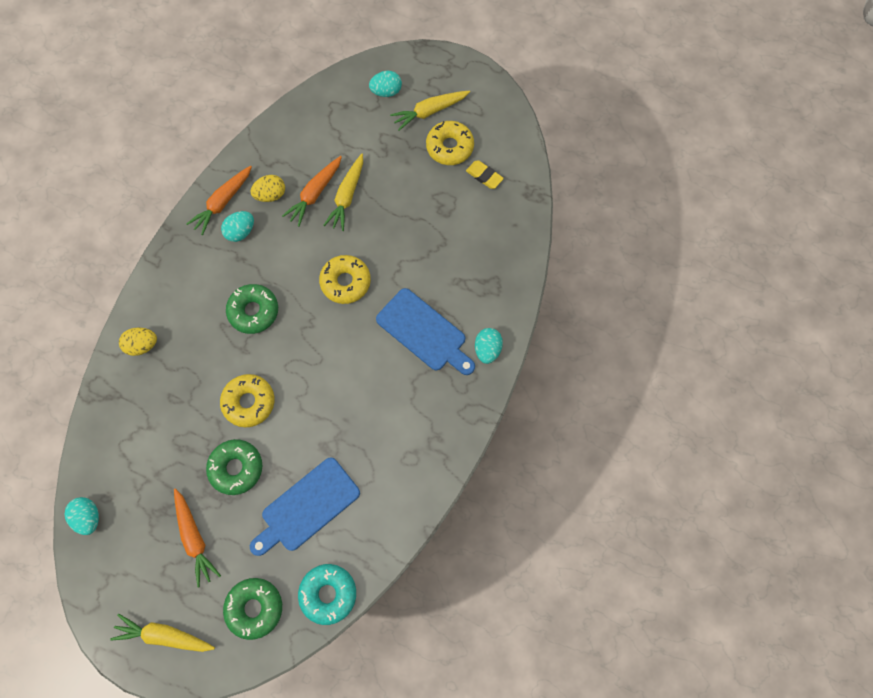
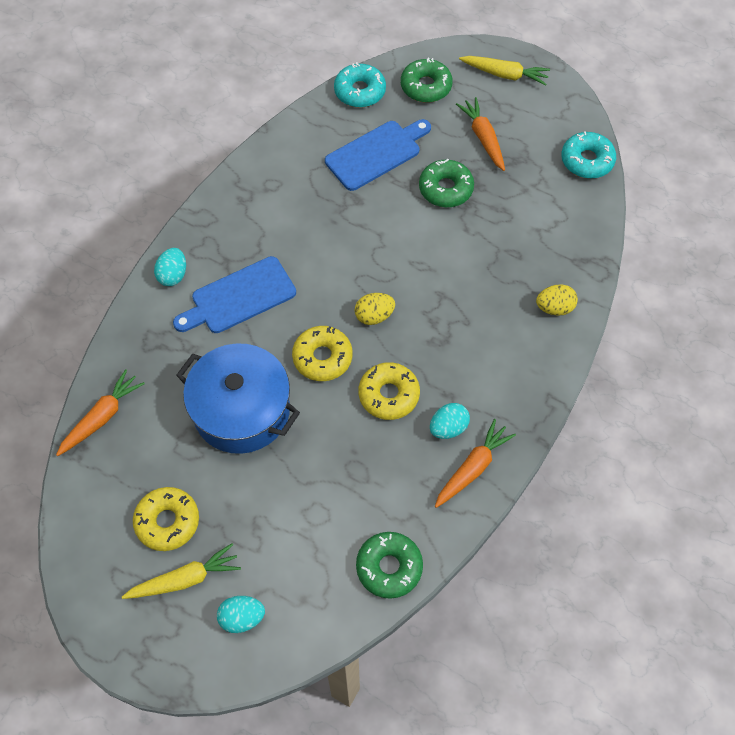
camera: 175 degrees left, 10 degrees down
turquoise egg [65,497,99,535] -> turquoise donut [561,131,616,179]
yellow donut [220,374,275,427] -> yellow donut moved to [359,362,420,420]
green donut [226,284,278,334] -> green donut moved to [356,532,423,599]
yellow egg [250,175,285,202] -> yellow egg moved to [355,293,395,325]
orange carrot [282,156,342,227] -> orange carrot moved to [56,369,145,456]
yellow carrot [324,154,363,231] -> none
blue cutting board [376,288,475,375] -> blue cutting board turned 75 degrees counterclockwise [173,256,296,333]
yellow eraser [466,160,504,189] -> none
none -> blue pot [176,343,300,454]

